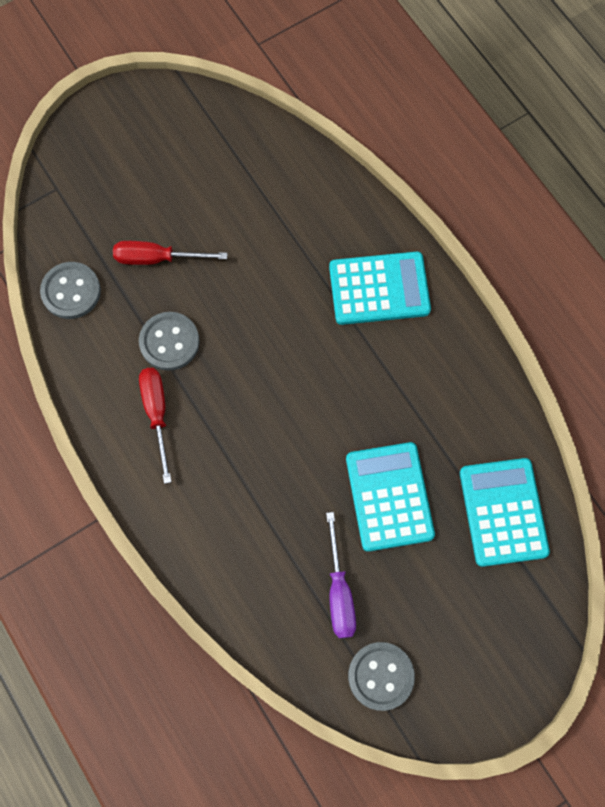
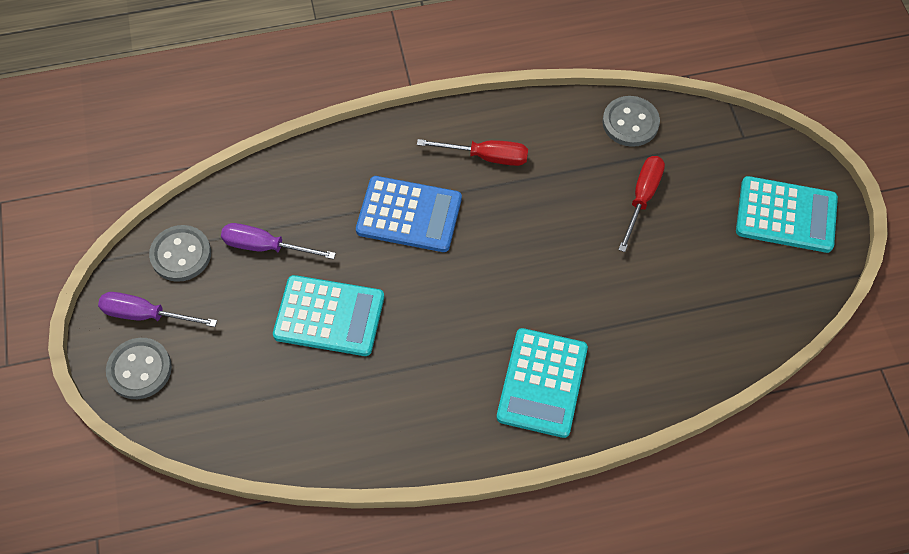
camera: 110 degrees right, 10 degrees down
grey button [139,312,200,371] -> grey button moved to [106,338,172,399]
turquoise calculator [460,458,550,567] -> turquoise calculator moved to [736,176,838,253]
none -> purple screwdriver [98,292,217,327]
none -> blue calculator [356,176,462,252]

